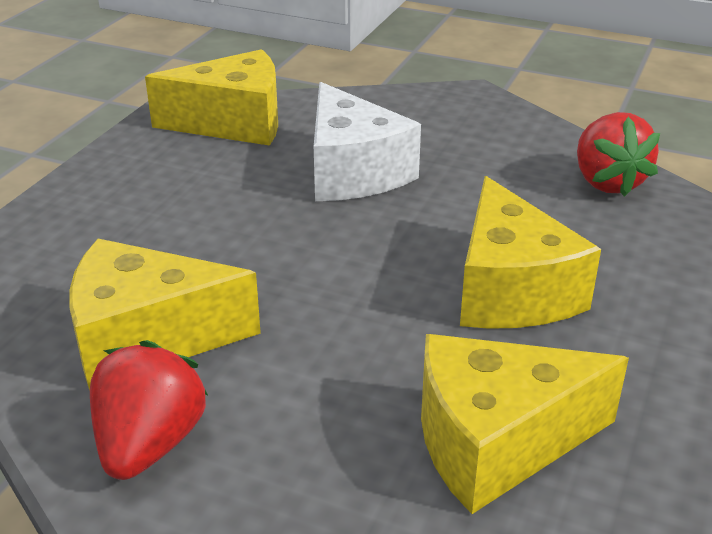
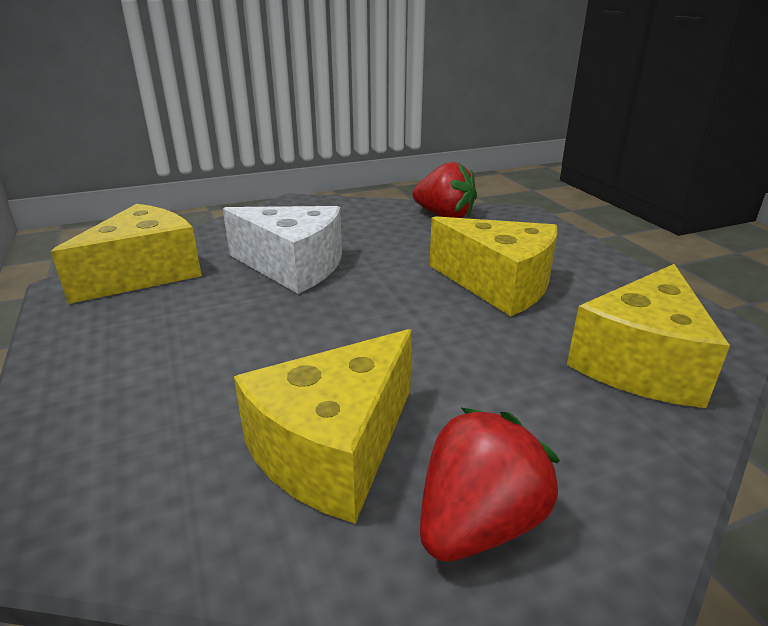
camera: 45 degrees left, 5 degrees down
red strawberry [90,340,208,480] -> red strawberry turned 75 degrees clockwise [420,407,560,562]

